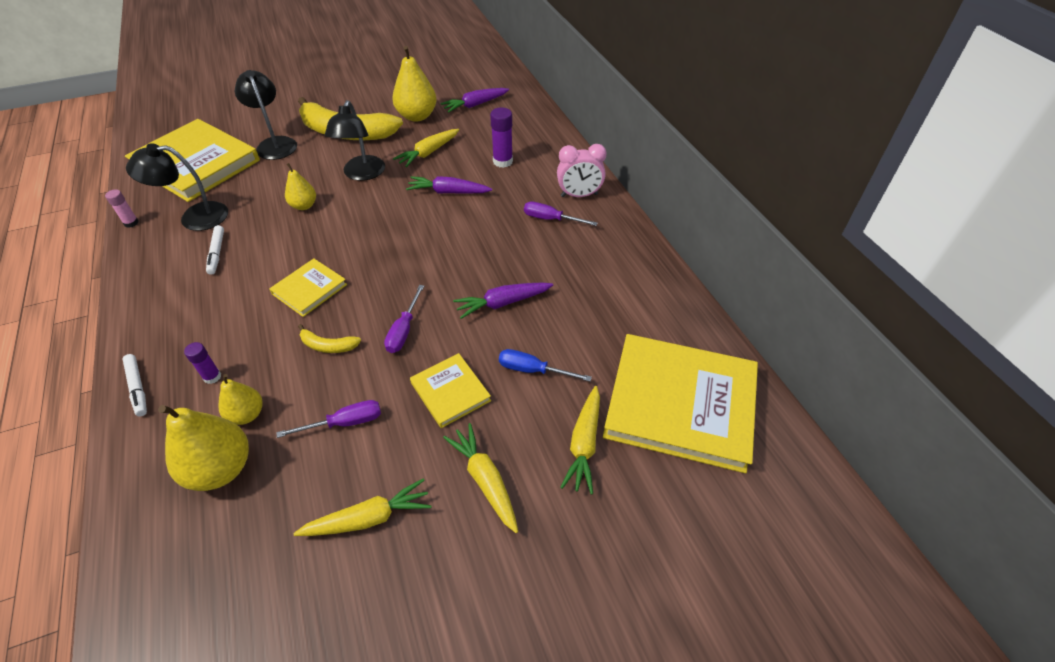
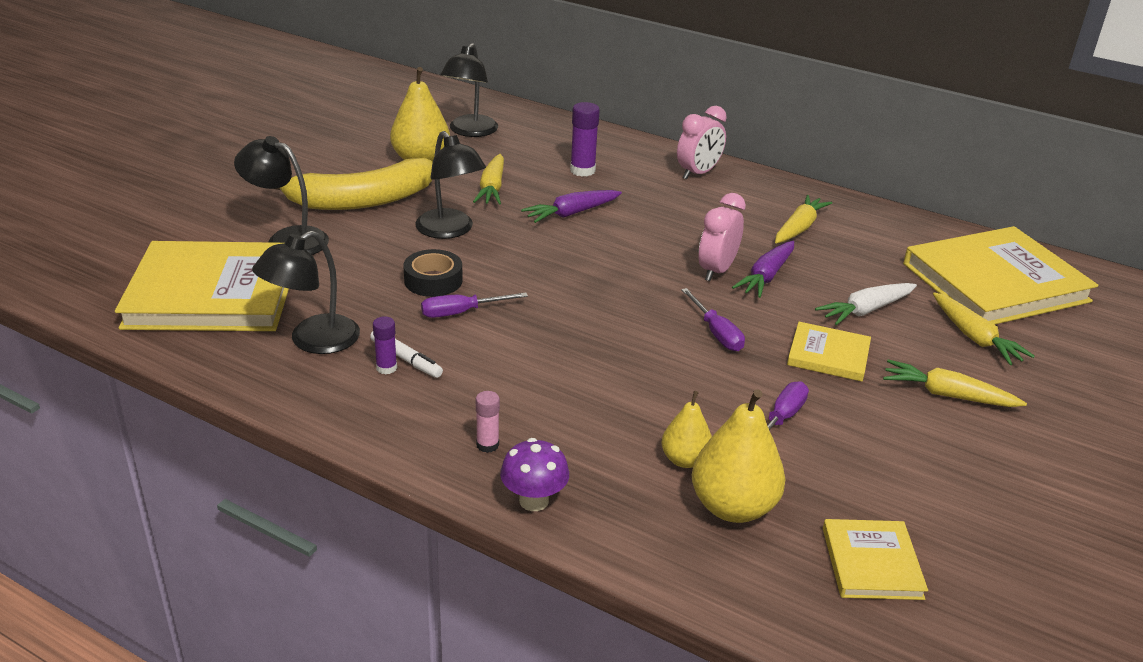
camera: 40 degrees left, 15 degrees down
pink glue stick [105,190,139,228] -> pink glue stick moved to [476,391,500,453]
white marker [122,354,147,416] -> purple mushroom [500,438,569,511]
purple glue stick [184,342,221,384] -> purple glue stick moved to [373,316,397,374]
yellow book [269,258,347,317] -> yellow book moved to [823,519,928,600]
yellow pear [285,163,316,210] -> black tape [403,249,463,297]
yellow carrot [293,478,432,536] -> yellow carrot moved to [775,195,832,244]
yellow banana [298,324,361,353] -> none
purple carrot [440,88,509,113] -> black lamp [440,43,498,137]
blue screwdriver [499,349,592,382] -> white carrot [815,283,917,325]
purple screwdriver [524,202,597,226] -> purple screwdriver moved to [421,292,528,318]
none -> pink clock [698,193,746,281]

